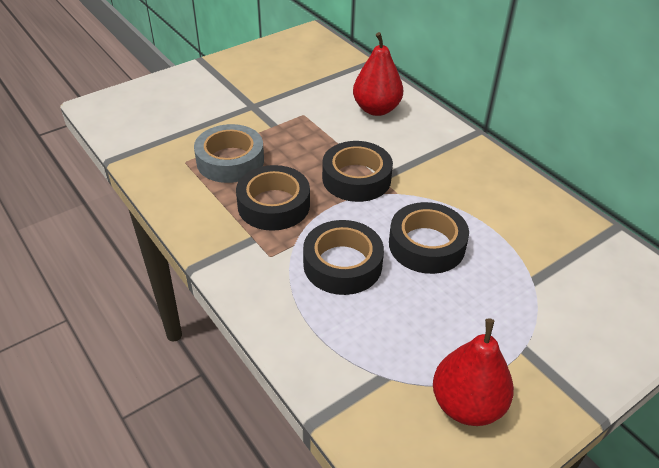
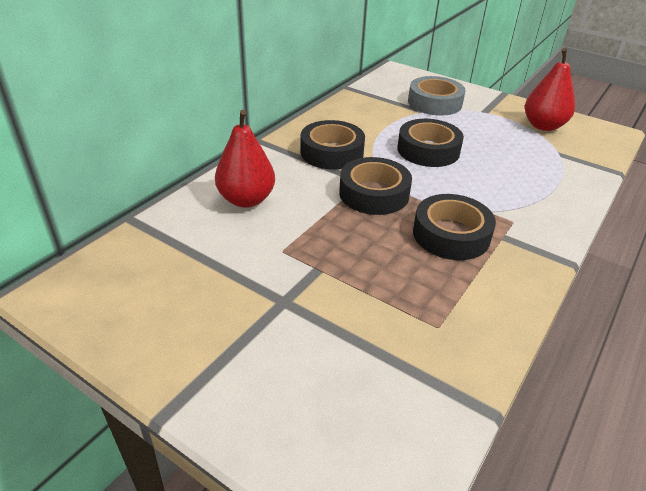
camera: 110 degrees left, 5 degrees down
grey tape [194,124,264,183] -> grey tape moved to [408,76,465,116]
black tape [303,220,384,295] -> black tape moved to [300,120,365,170]

